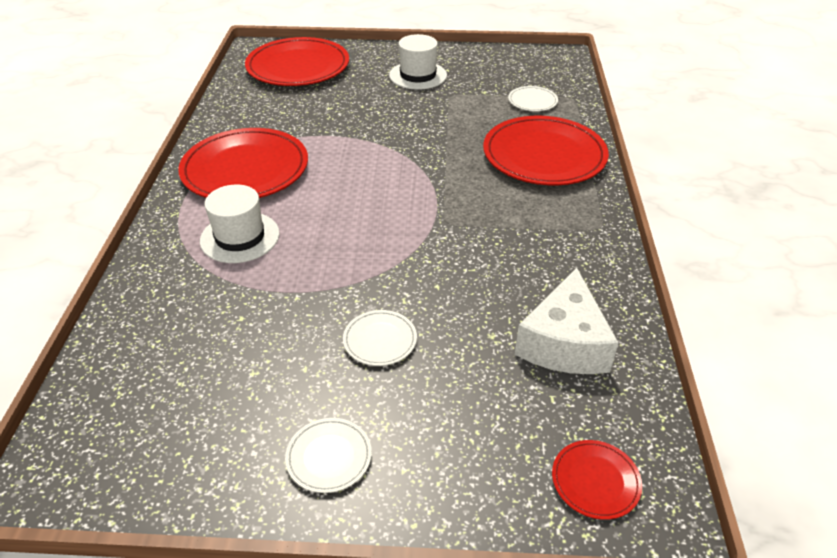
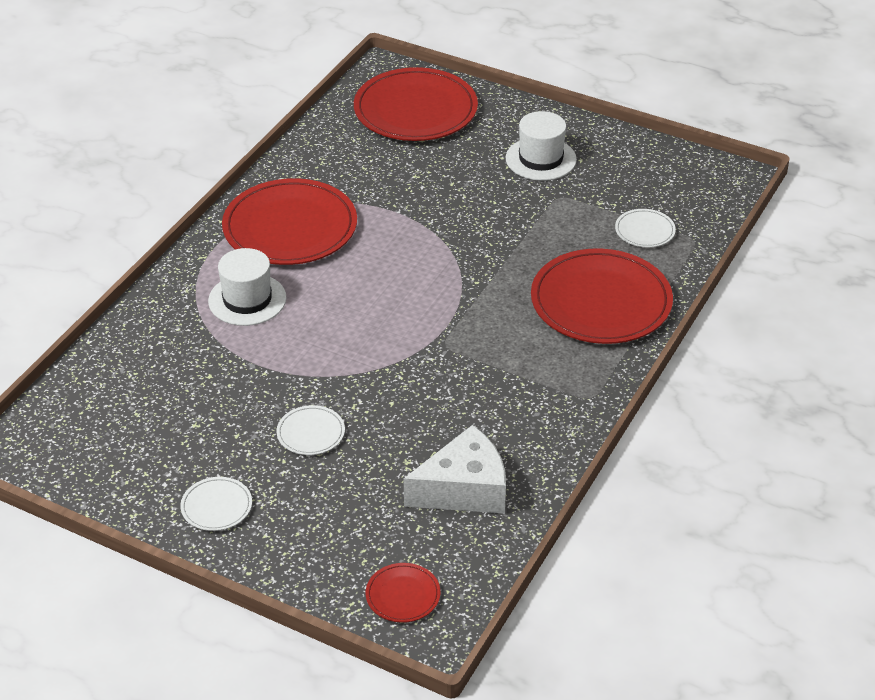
camera: 25 degrees right, 0 degrees up
white cheese [515,268,619,374] -> white cheese turned 150 degrees counterclockwise [404,425,506,514]

